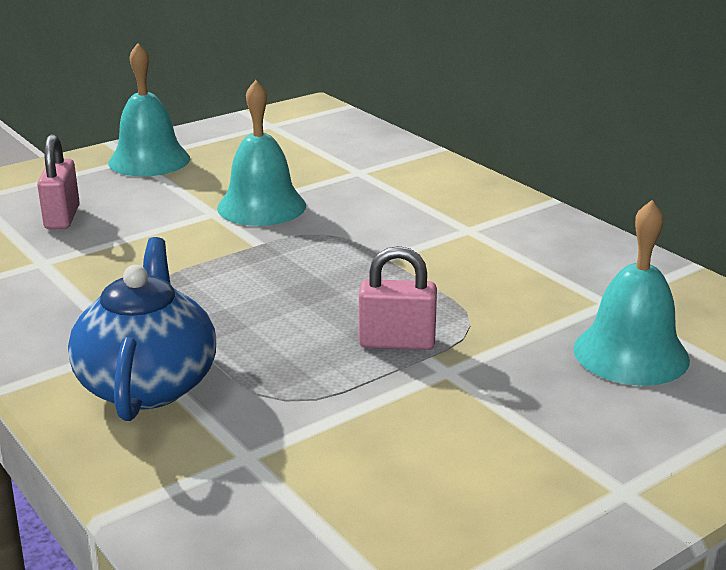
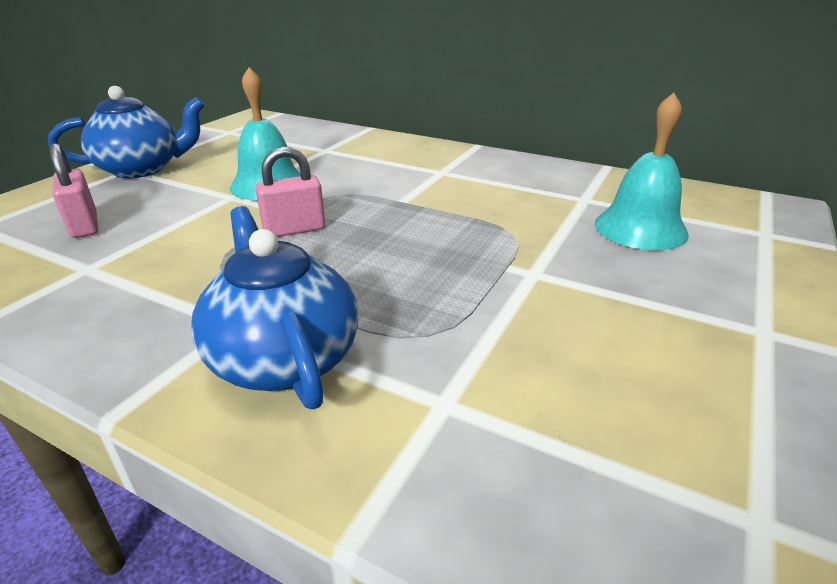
camera: 25 degrees left, 5 degrees up
turquoise bell [108,43,190,176] -> blue teapot [48,86,205,178]
pink padlock [359,246,437,350] -> pink padlock moved to [255,146,325,237]

